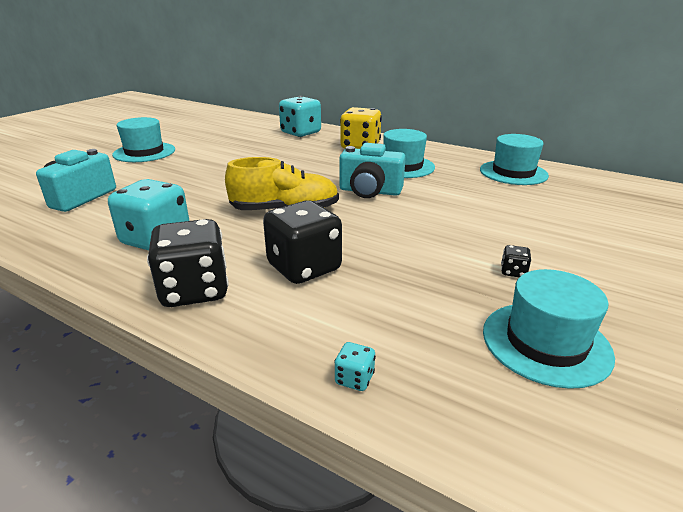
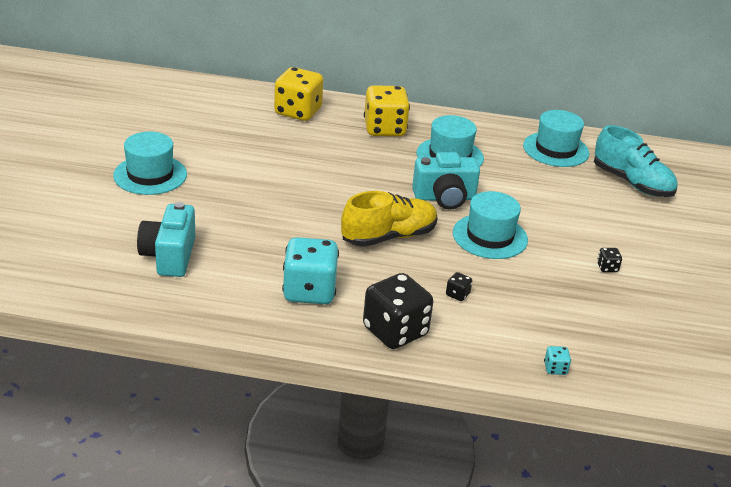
camera: 25 degrees left, 5 degrees up
black dice [263,201,342,284] -> black dice [446,272,472,301], size x0.41
turquoise dice [279,96,321,137] -> yellow dice [274,67,323,121]
turquoise hat [483,269,615,389] -> turquoise hat moved to [453,191,528,259]
none -> turquoise shoe [594,125,677,197]

